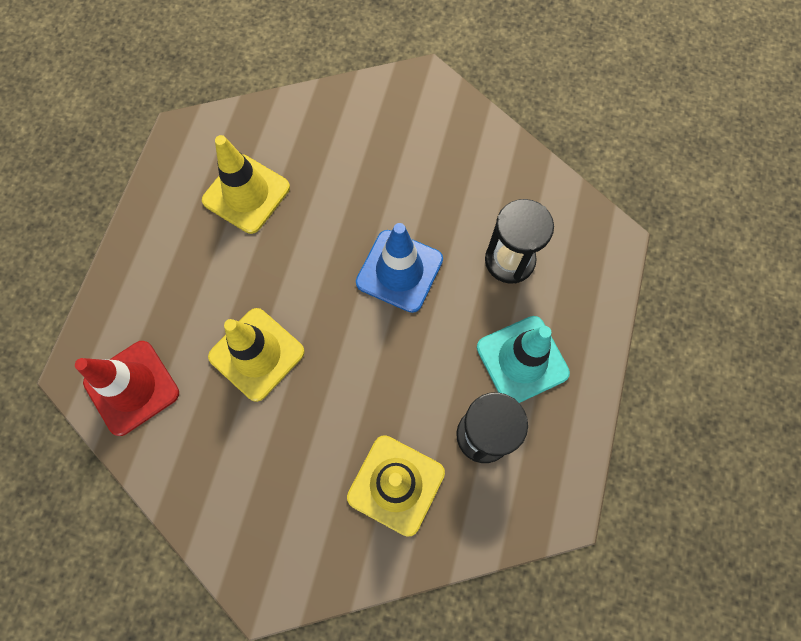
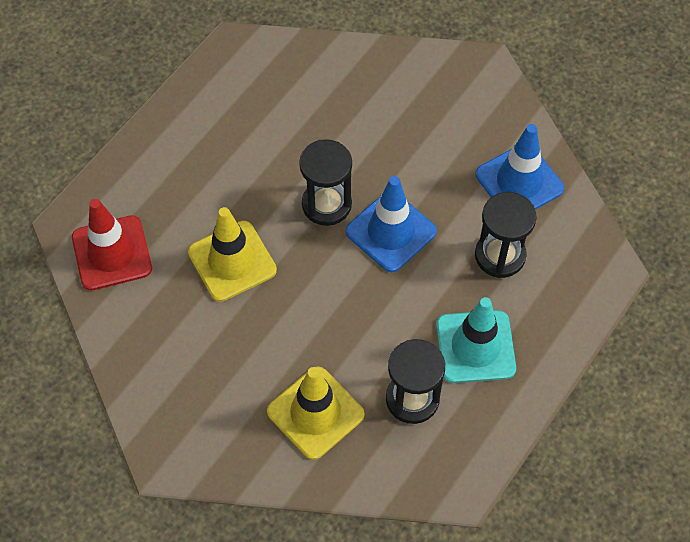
camera: 20 degrees right, 10 degrees down
yellow traffic cone [202,135,290,234] -> none
none -> black hourglass [299,139,352,226]
none -> blue traffic cone [476,124,564,210]

